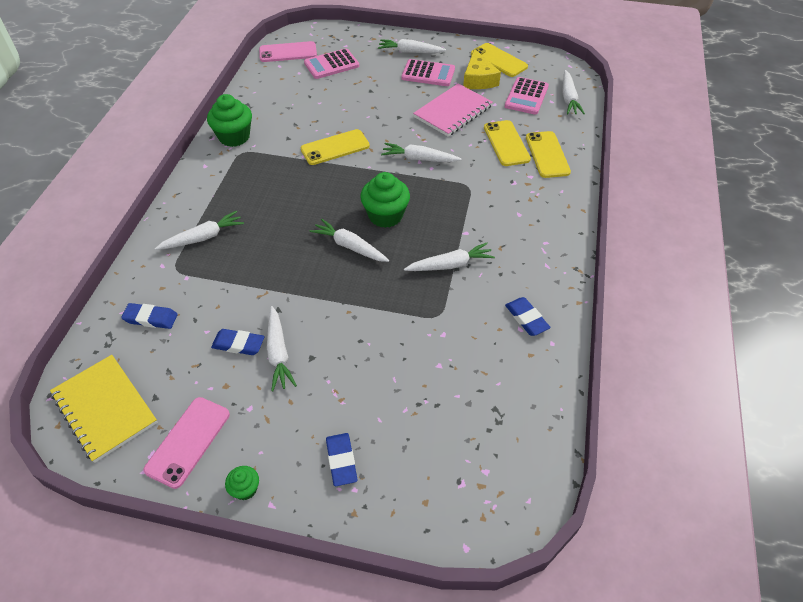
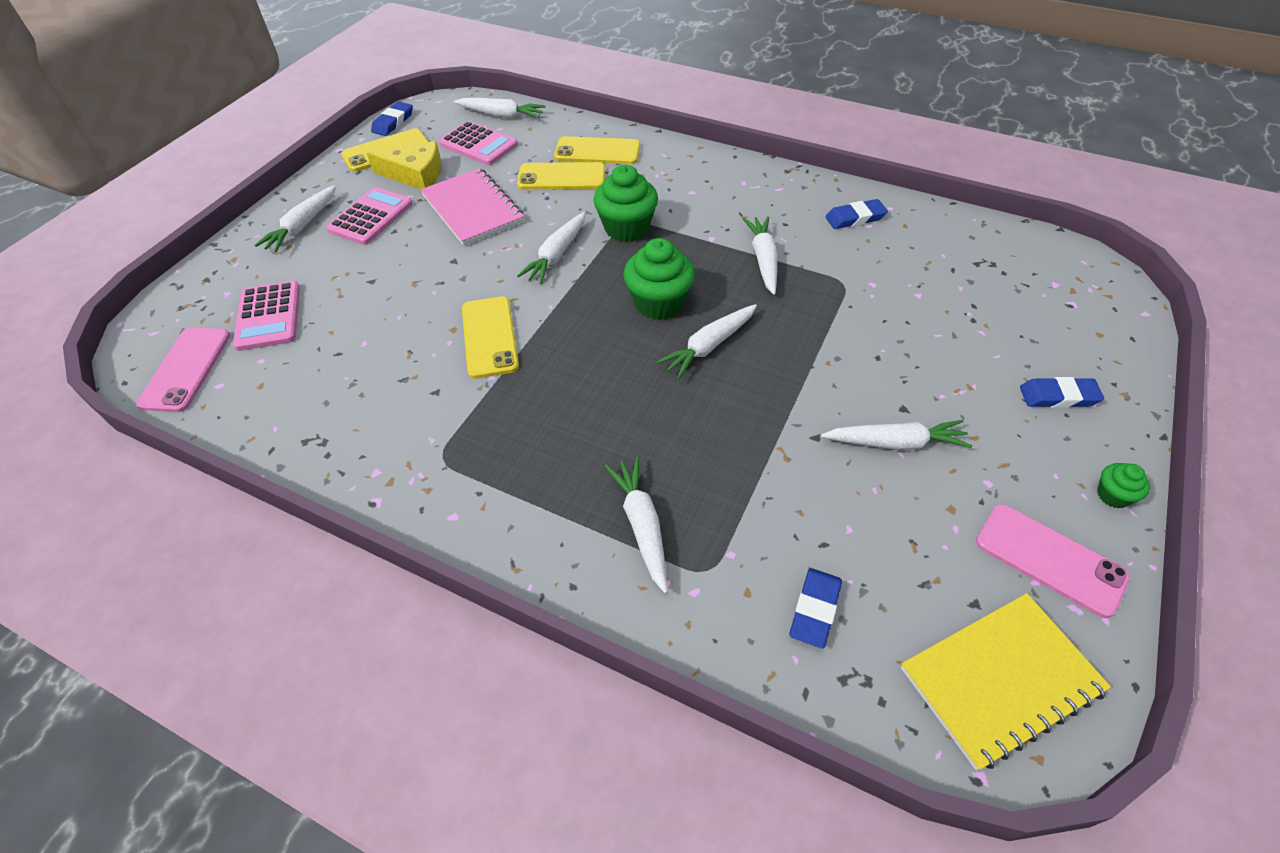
camera: 75 degrees left, 0 degrees up
green cupcake [207,94,252,147] -> green cupcake moved to [593,165,658,242]
blue eraser [211,329,264,355] -> blue eraser moved to [371,102,413,136]

